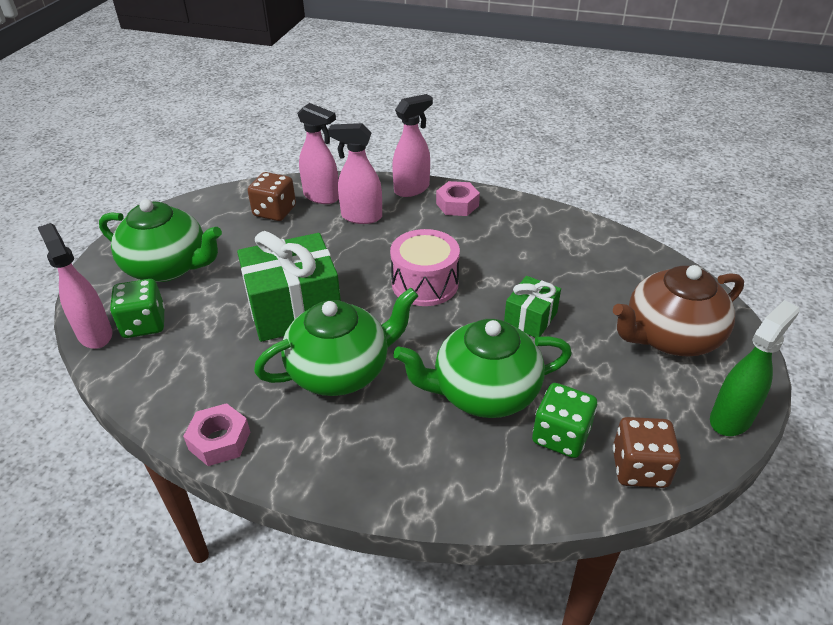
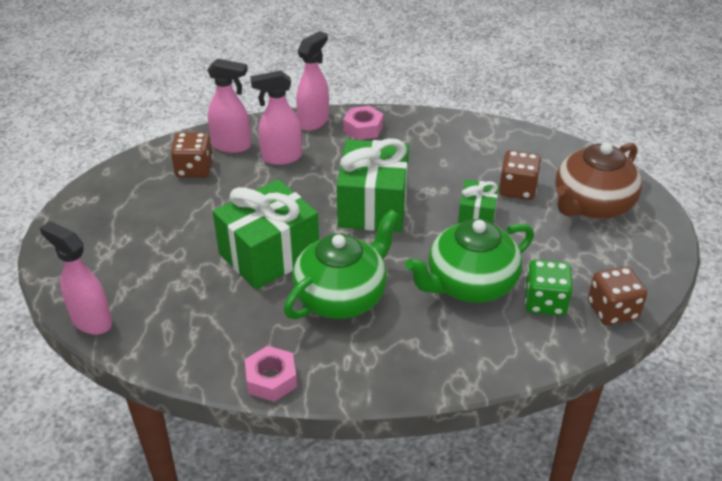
camera: 20 degrees left, 0 degrees up
green teapot [99,199,222,282] -> none
green dice [110,279,165,338] -> none
pink drum [390,229,460,306] -> green gift [337,138,409,232]
green spray bottle [710,300,799,436] -> none
none -> brown dice [499,150,541,200]

